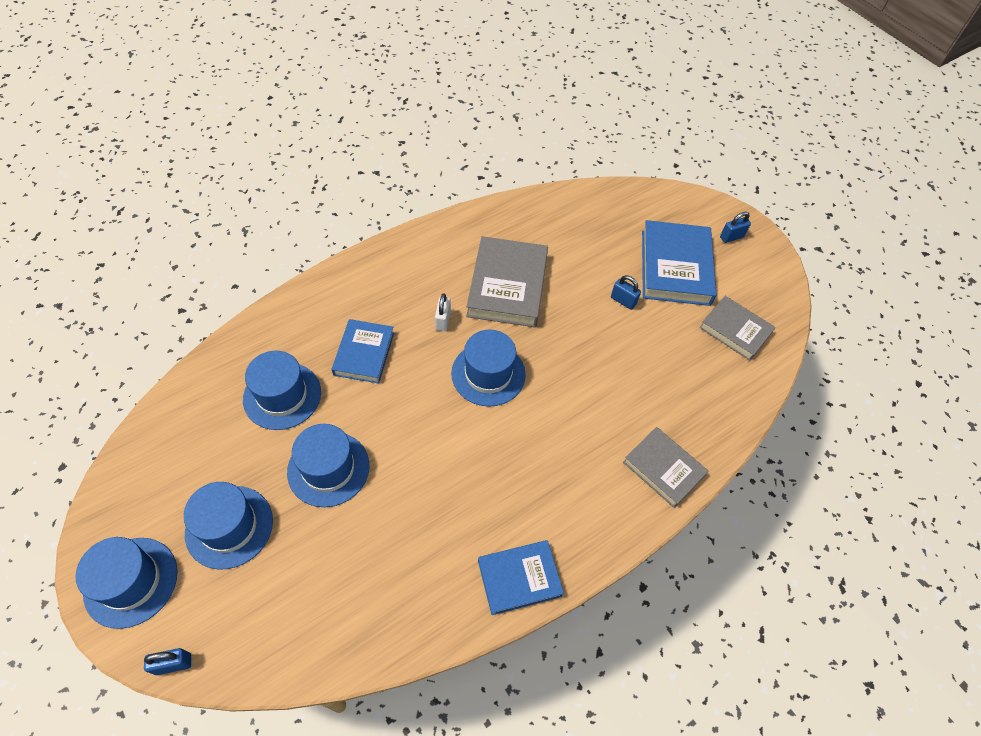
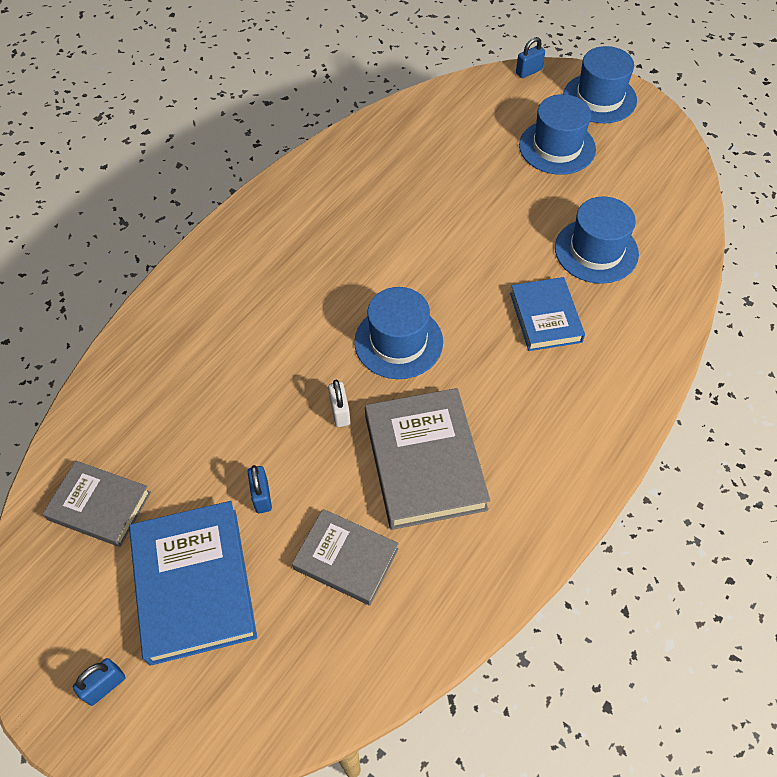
camera: 165 degrees right, 0 degrees up
blue hat [287,424,369,507] -> none
white padlock [435,293,451,331] -> white padlock moved to [328,380,350,427]
blue book [478,540,564,615] -> none
blue padlock [611,275,641,310] -> blue padlock turned 60 degrees clockwise [248,465,272,513]
grey book [623,427,708,508] -> grey book moved to [292,509,399,605]

